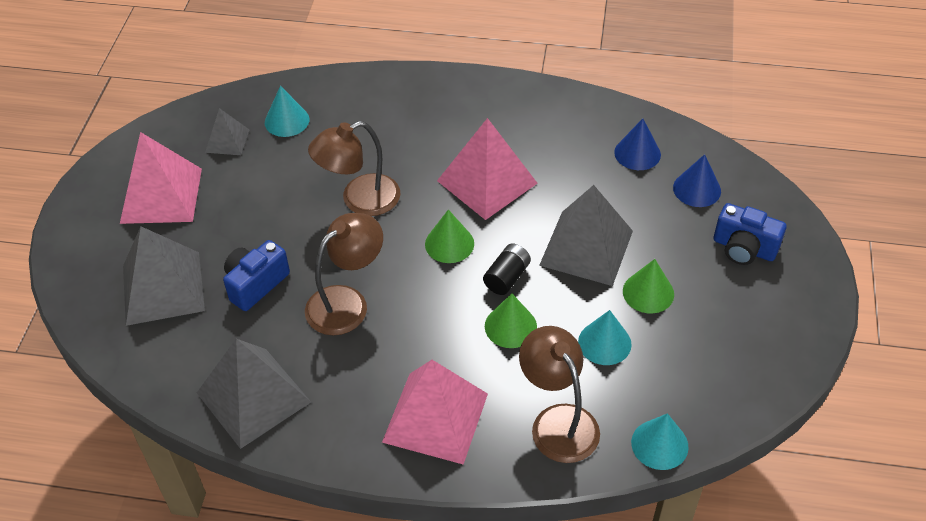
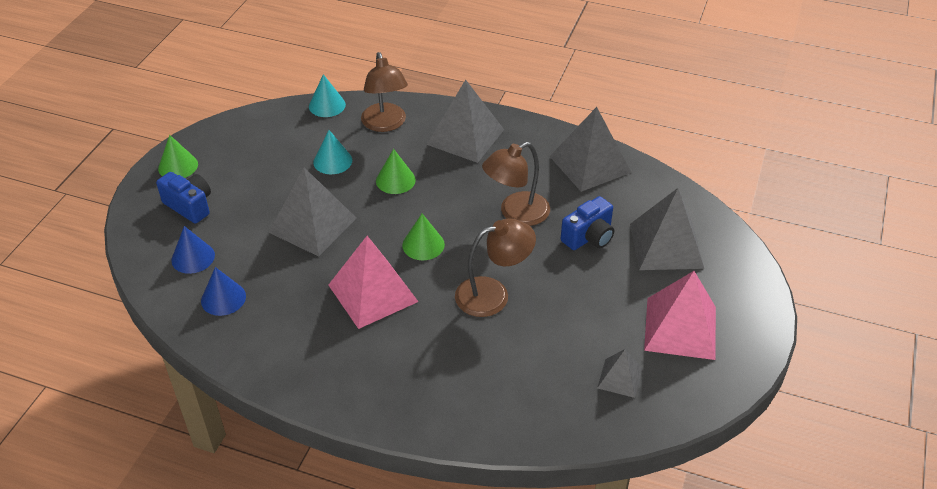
camera: 170 degrees left, 5 degrees down
turquoise cone [265,86,309,137] -> none
pink pyramid [382,360,488,464] -> grey pyramid [427,80,504,163]
black battery [483,244,531,295] -> none
green cone [623,259,674,313] -> green cone moved to [158,135,198,178]

